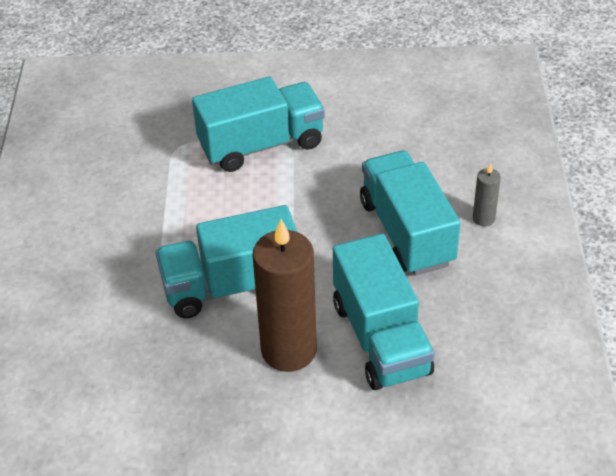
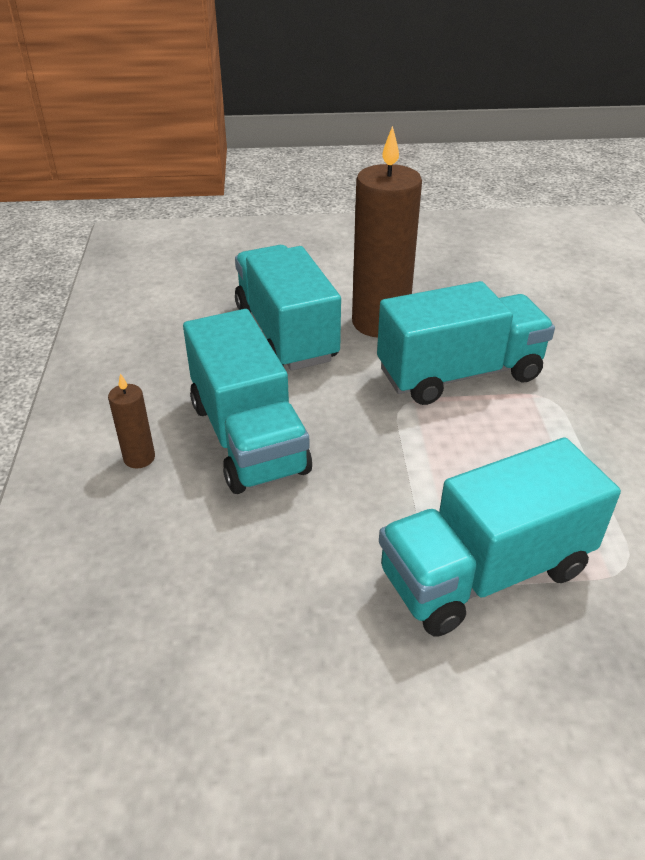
camera: 175 degrees right, 5 degrees down
grey candle [473,163,501,226] -> brown candle [108,373,155,469]

